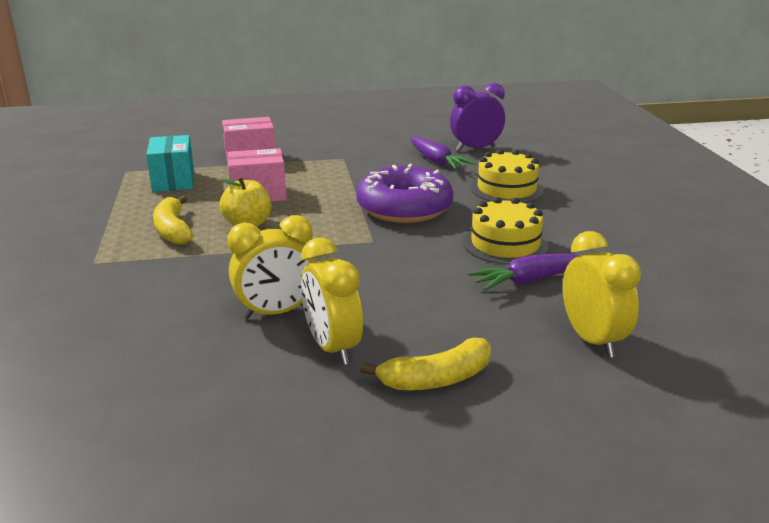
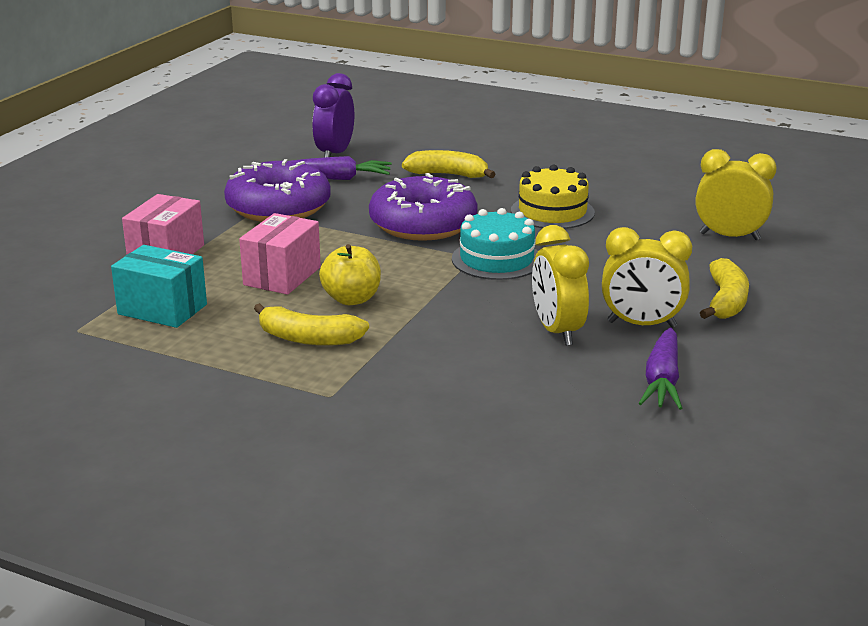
camera: 55 degrees left, 0 degrees up
yellow clock [227,215,316,319] -> yellow clock turned 150 degrees clockwise [532,225,589,346]
purple carrot [468,254,580,291] -> purple carrot moved to [639,327,682,410]
yellow cake [471,149,543,203] -> yellow banana [402,150,496,178]
none -> purple donut [224,159,331,222]
none -> turquoise cake [452,208,538,280]

